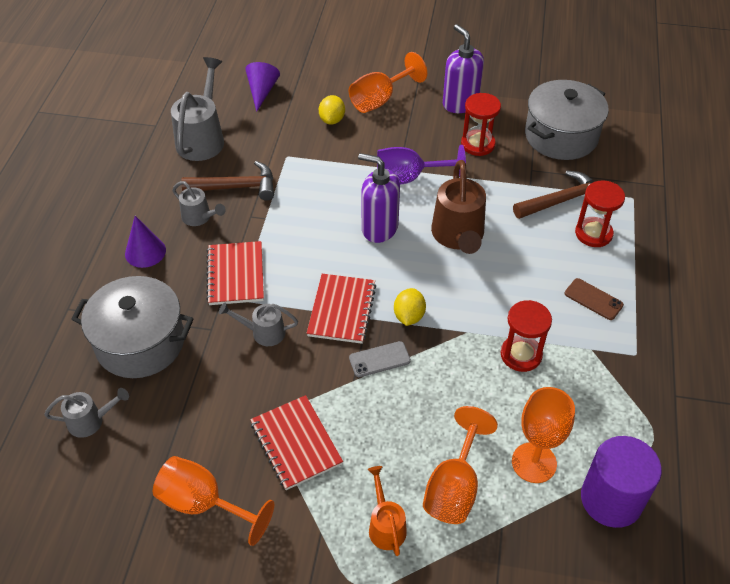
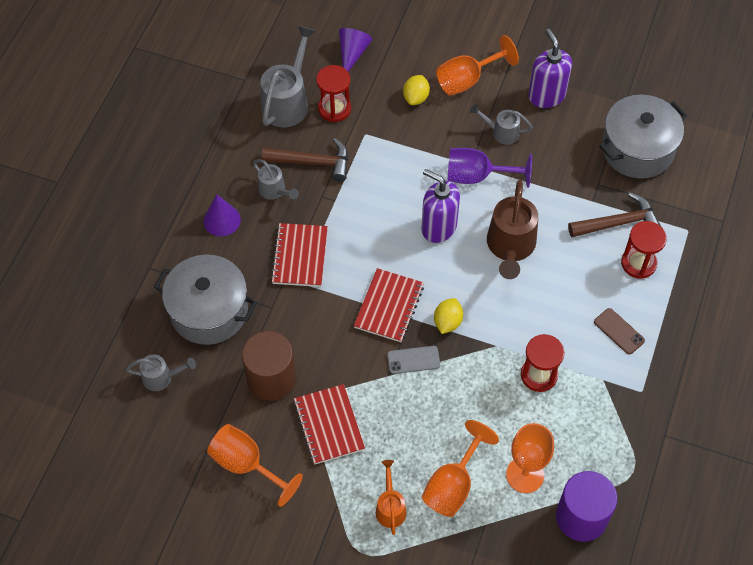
camera: 10 degrees right, 10 degrees up
grey watering can [219,302,298,346] -> grey watering can moved to [470,104,533,145]
red hourglass [461,93,501,156] -> red hourglass moved to [316,65,351,122]
none -> brown cylinder [242,331,296,401]

